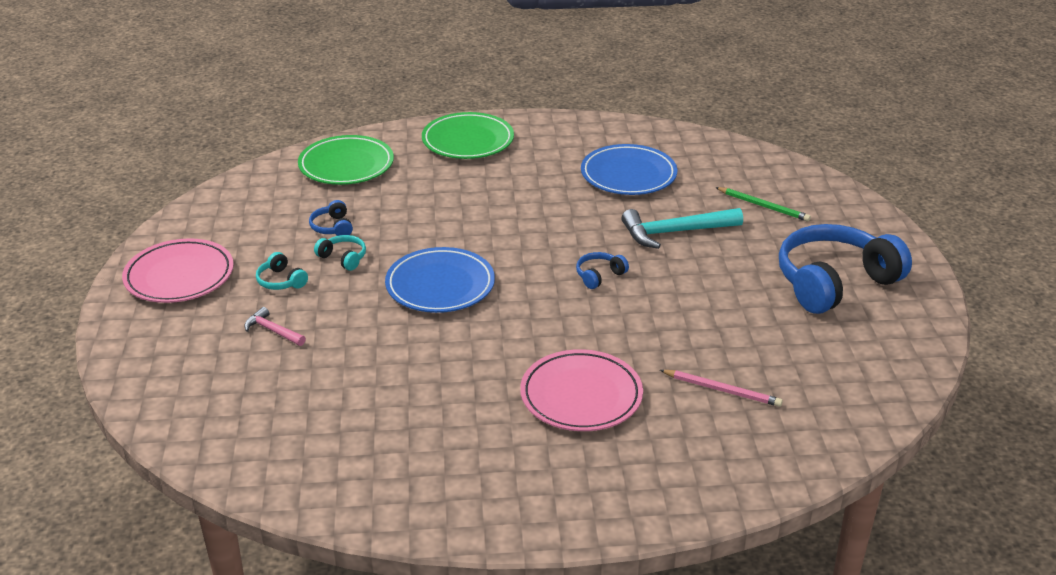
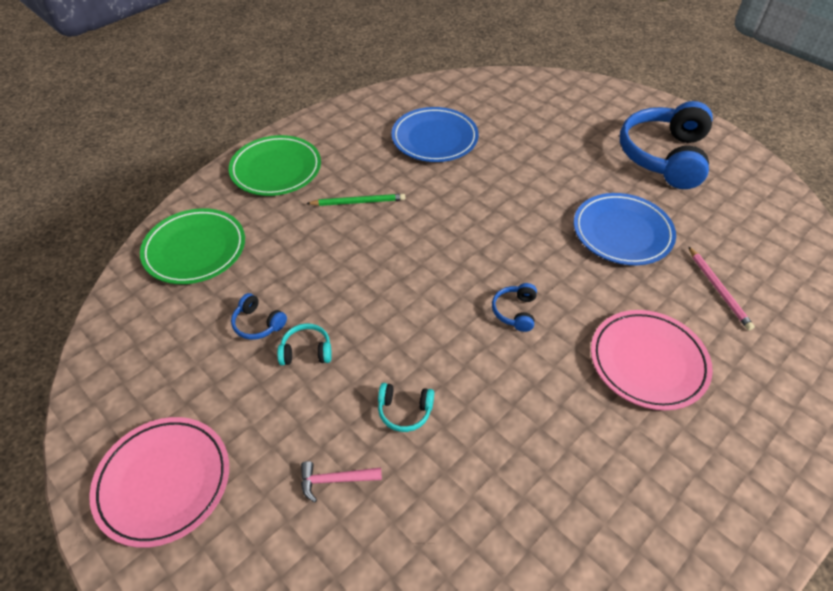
camera: 40 degrees left, 15 degrees up
turquoise headphones [256,252,308,290] -> turquoise headphones moved to [378,383,434,432]
blue plate [385,247,495,313] -> blue plate moved to [574,193,676,265]
blue headphones [576,252,629,289] -> blue headphones moved to [492,283,537,332]
turquoise hammer [621,208,743,249] -> none
pink pencil [660,370,783,407] -> pink pencil turned 90 degrees clockwise [688,246,755,330]
green pencil [715,187,811,222] -> green pencil moved to [306,194,405,206]

